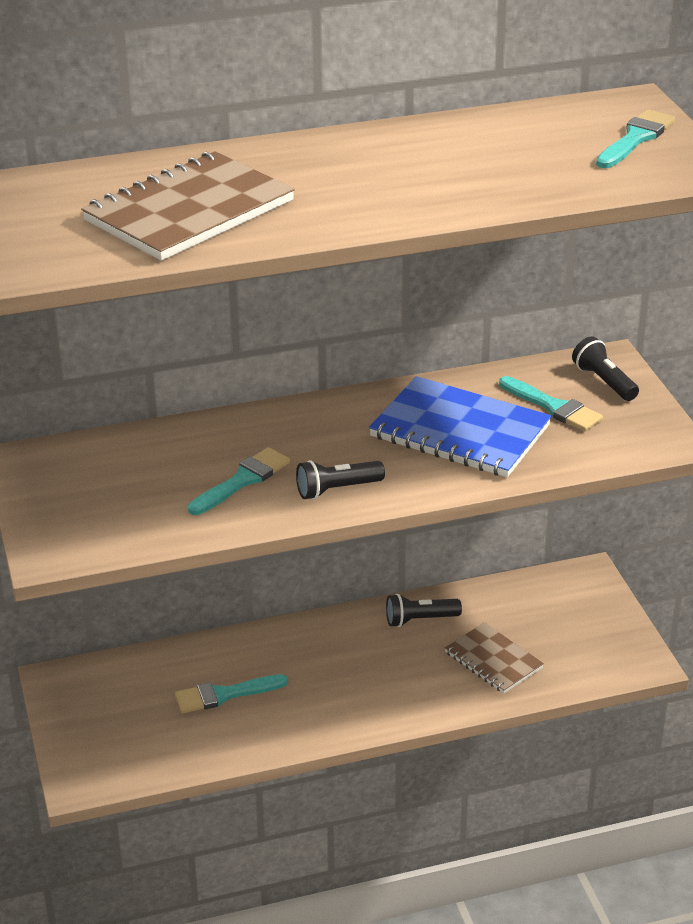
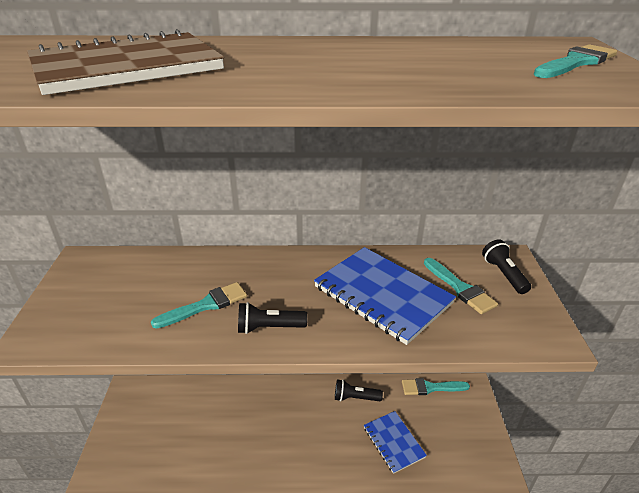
camera: 15 degrees right, 0 degrees up
turquoise brush [175,674,288,713] -> turquoise brush moved to [402,378,470,395]
brown notebook [445,622,544,694] -> blue notebook [364,411,427,474]

